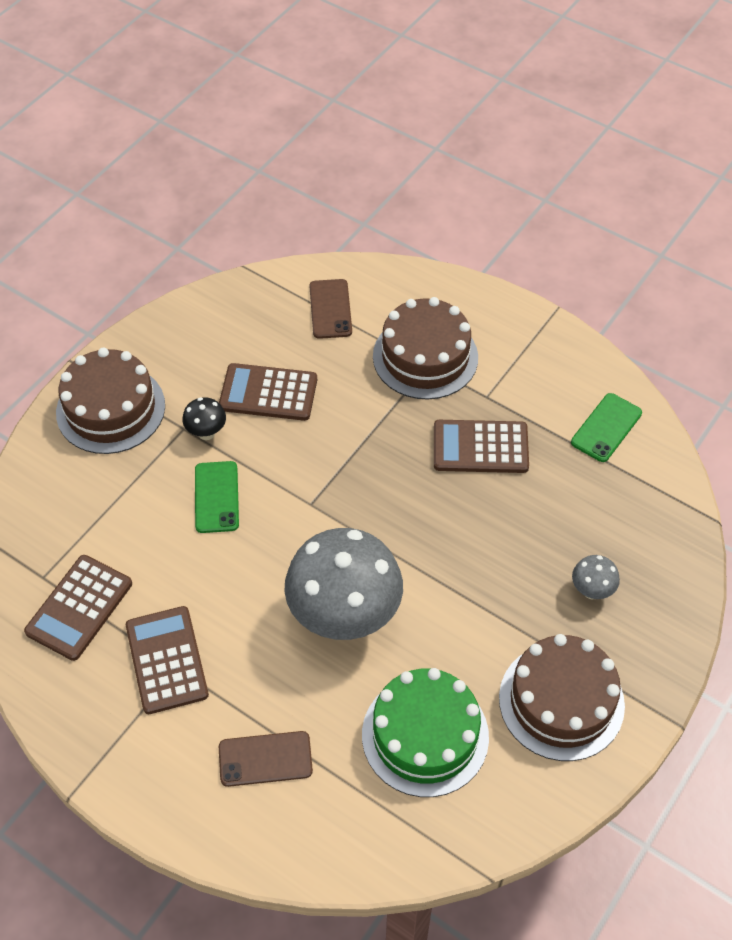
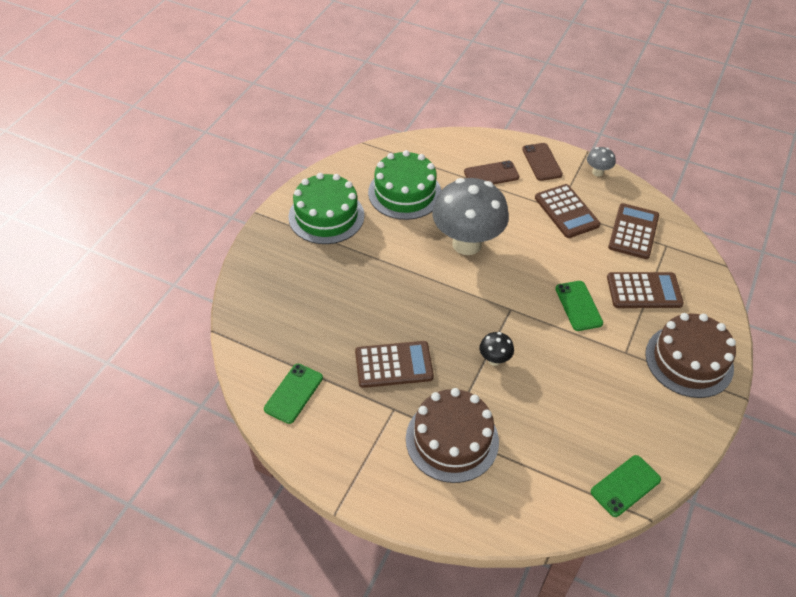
camera: 170 degrees right, 5 degrees down
black mushroom [182,397,226,440] -> black mushroom moved to [479,332,514,366]
brown calculator [219,363,317,421] -> brown calculator moved to [607,272,684,308]
brown phone [309,279,352,339] -> brown phone moved to [522,143,563,181]
brown cake [499,634,625,761] -> green cake [288,173,364,244]
grey mushroom [572,555,620,599] -> grey mushroom moved to [587,147,616,177]
none -> green phone [591,455,661,517]

